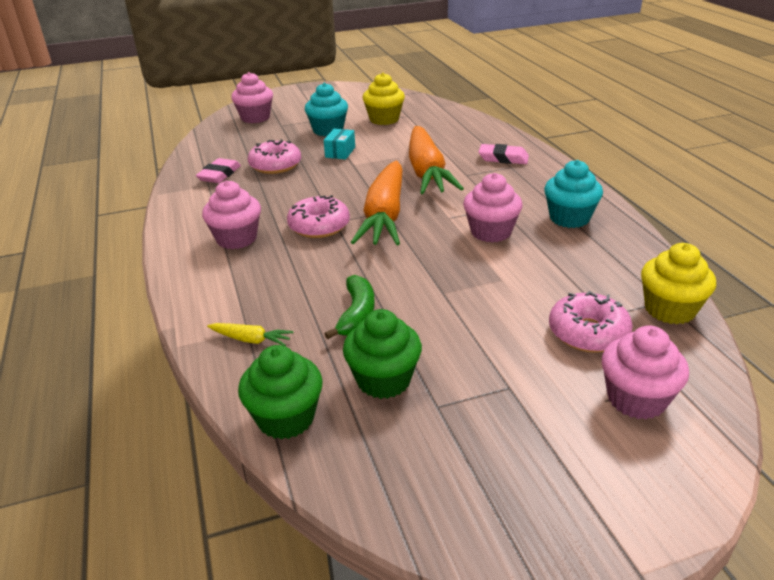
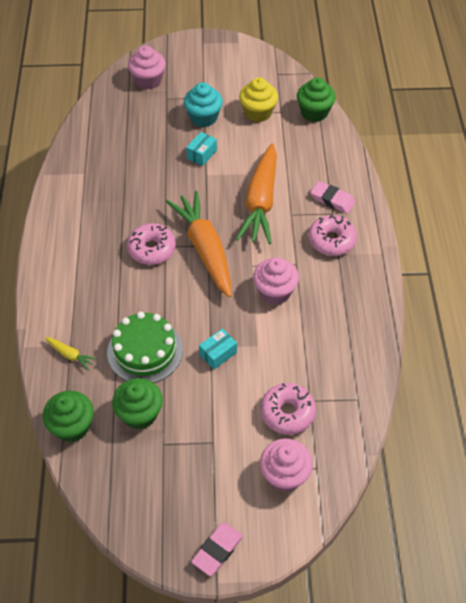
camera: 15 degrees right, 20 degrees up
pink eraser [196,158,241,183] -> pink eraser moved to [191,522,243,576]
pink cupcake [202,180,261,249] -> none
pink donut [248,139,301,174] -> pink donut moved to [308,215,357,256]
green banana [325,275,375,339] -> green cake [107,311,183,383]
orange carrot [351,161,403,246] -> orange carrot turned 135 degrees clockwise [166,191,232,298]
turquoise cupcake [544,160,603,228] -> none
yellow cupcake [641,243,716,324] -> none
none -> turquoise box [199,328,237,370]
none -> green cupcake [297,77,336,122]

